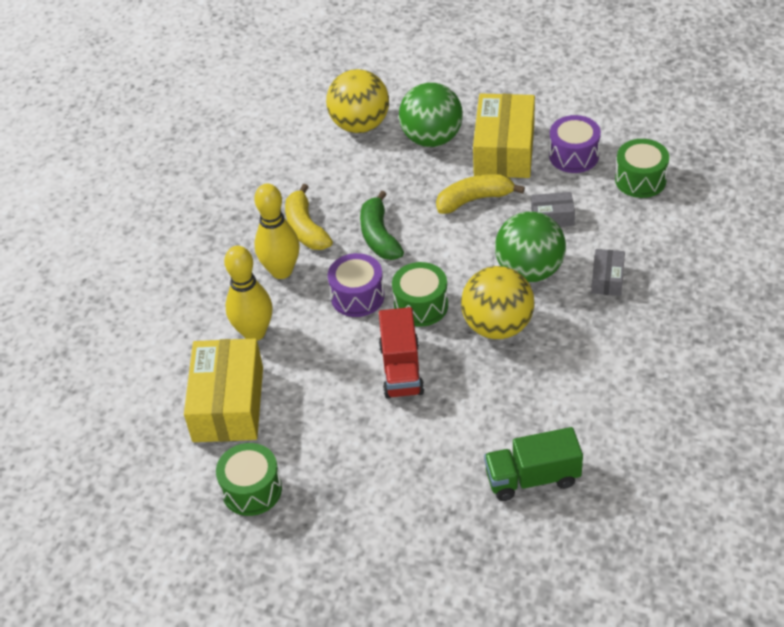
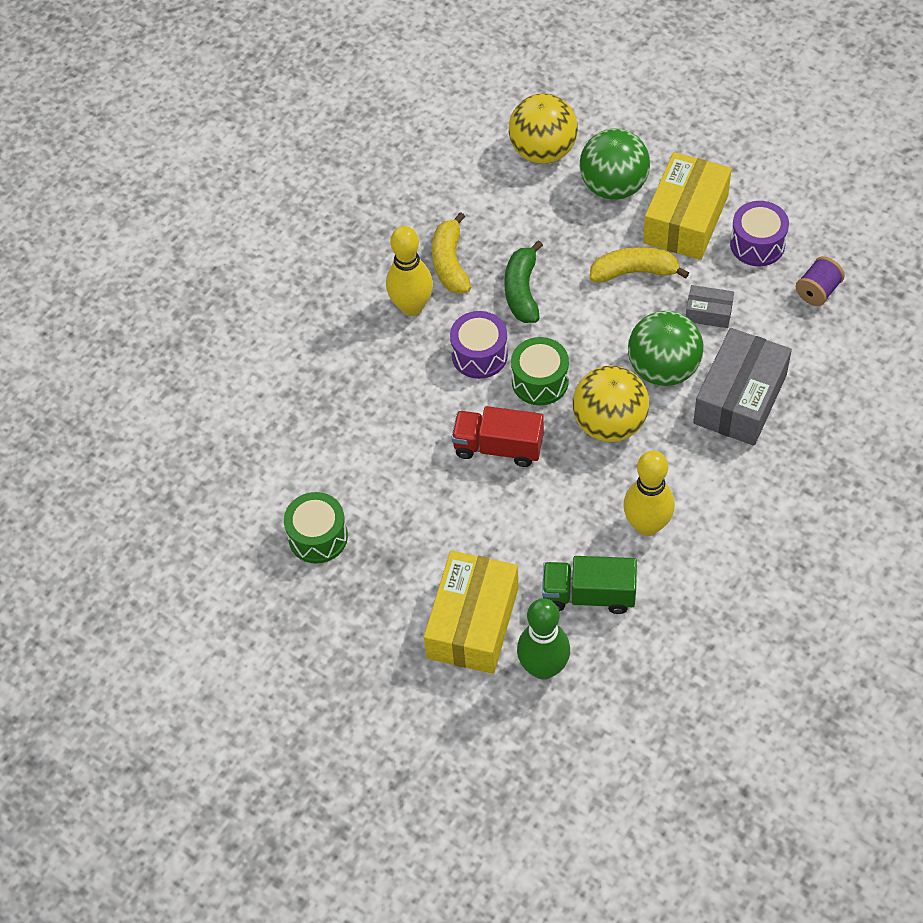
camera: 15 degrees right, 10 degrees up
yellow box [184,338,263,442] -> yellow box moved to [424,550,518,674]
yellow bowling pin [224,246,273,341] -> yellow bowling pin moved to [623,450,675,536]
red truck [379,307,424,399] -> red truck turned 90 degrees clockwise [451,406,544,467]
grey box [591,249,625,296] -> grey box [693,328,792,446], size x2.08
green drum [615,139,669,198] -> purple spool [796,256,845,306]
none -> green bowling pin [517,598,570,680]

